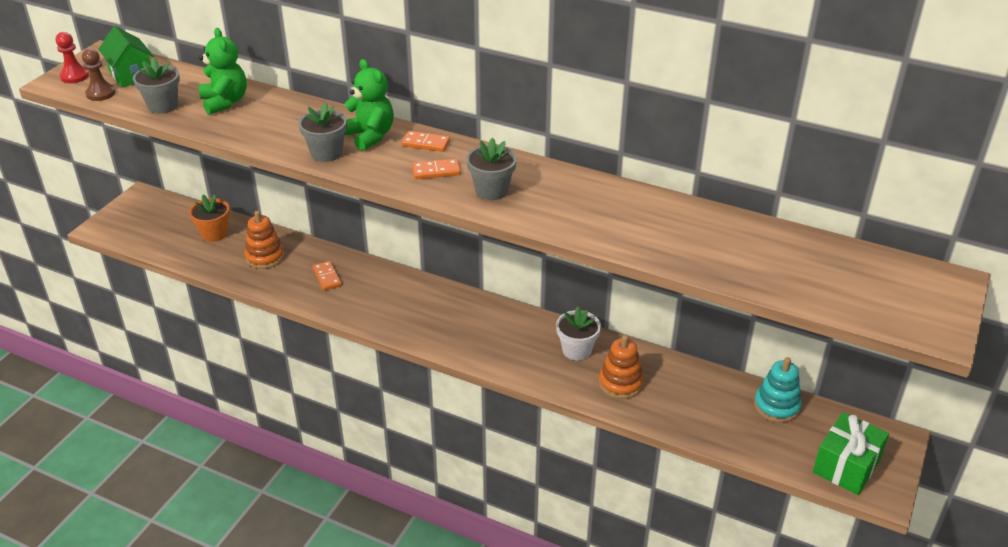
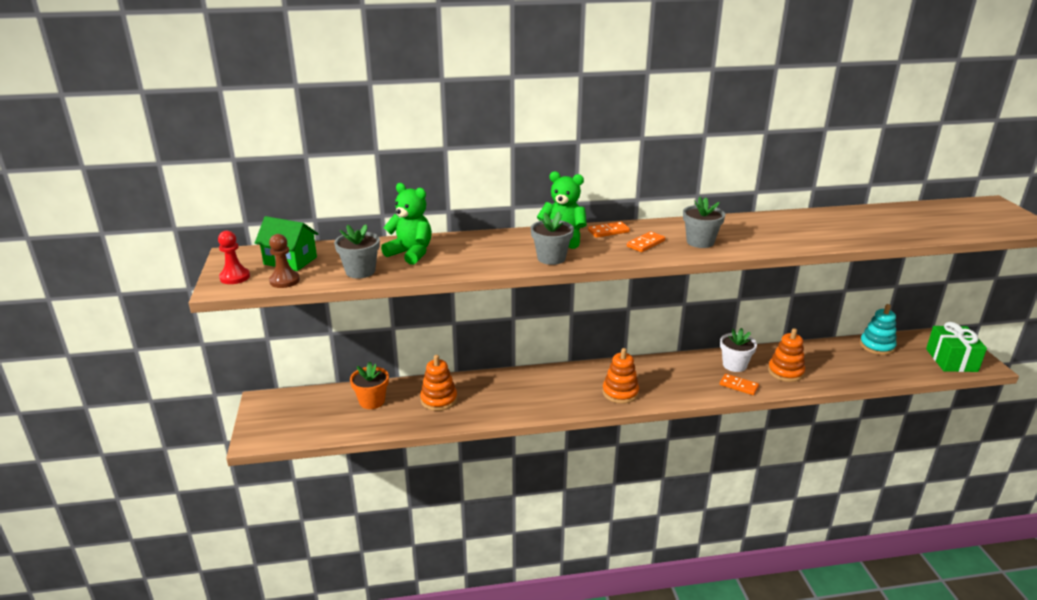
camera: 35 degrees left, 10 degrees down
orange domino [312,261,342,291] -> orange domino moved to [720,374,759,395]
none -> orange stacking toy [602,348,639,404]

